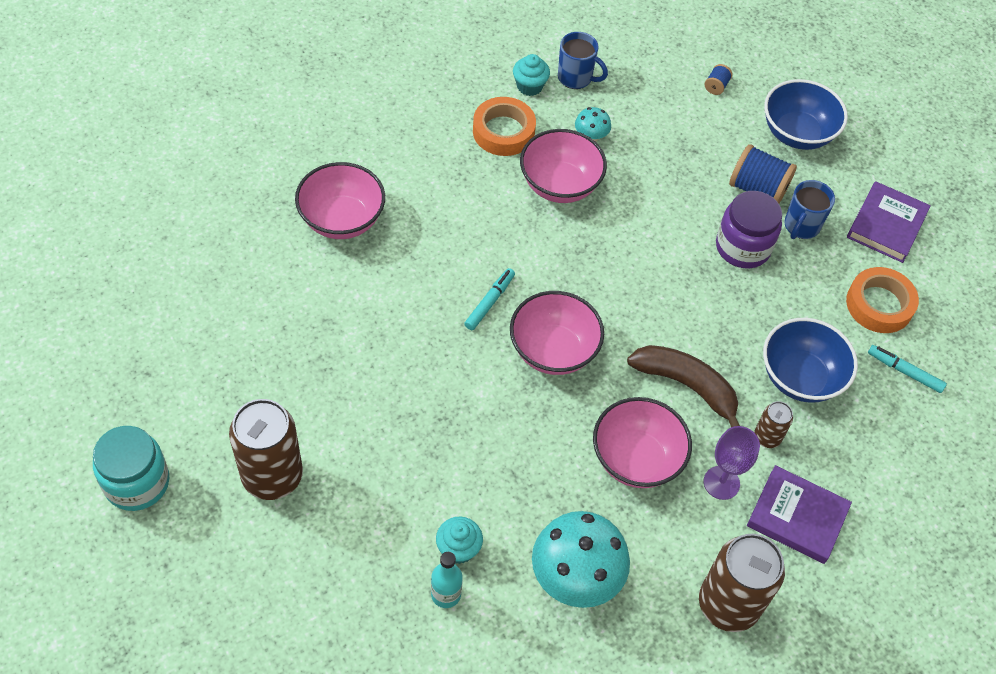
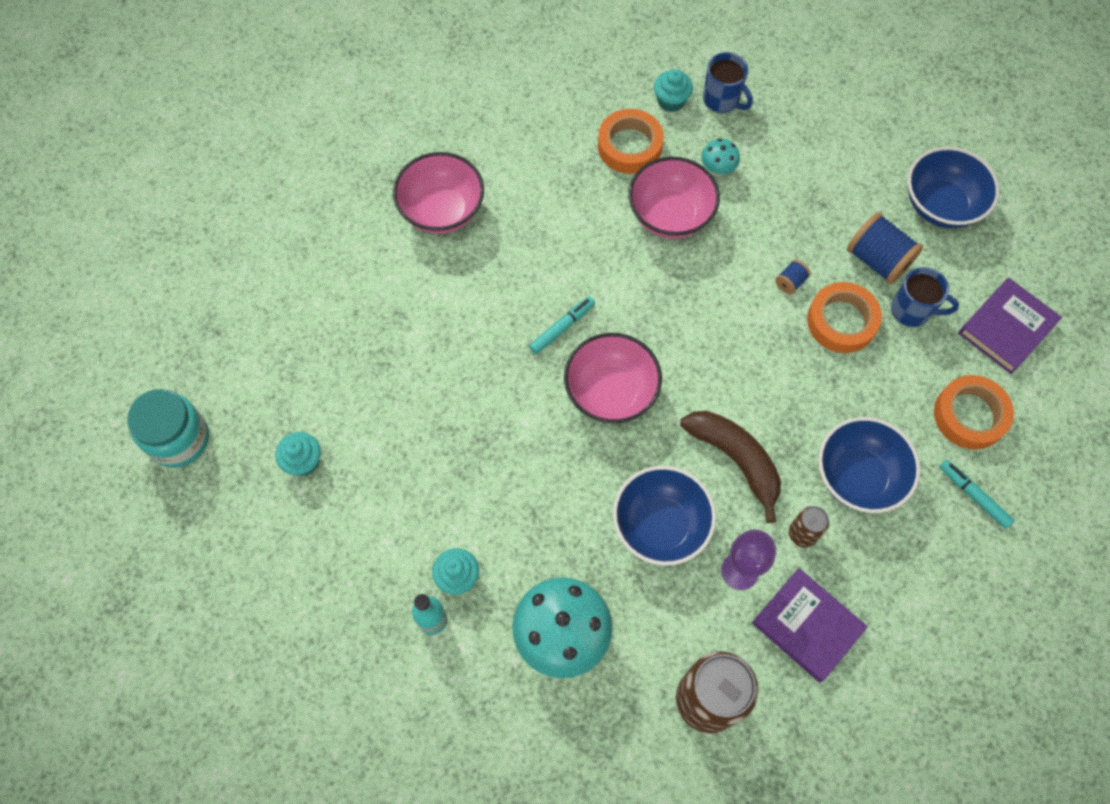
camera: 20 degrees right, 10 degrees up
brown can [229,399,303,500] -> turquoise cupcake [275,432,321,476]
pink bowl [593,397,692,488] -> blue bowl [613,466,716,566]
blue spool [705,64,732,95] -> blue spool moved to [775,260,811,295]
purple jar [716,191,782,269] -> orange tape [807,282,882,353]
blue mug [784,180,835,239] -> blue mug turned 120 degrees counterclockwise [891,267,959,327]

